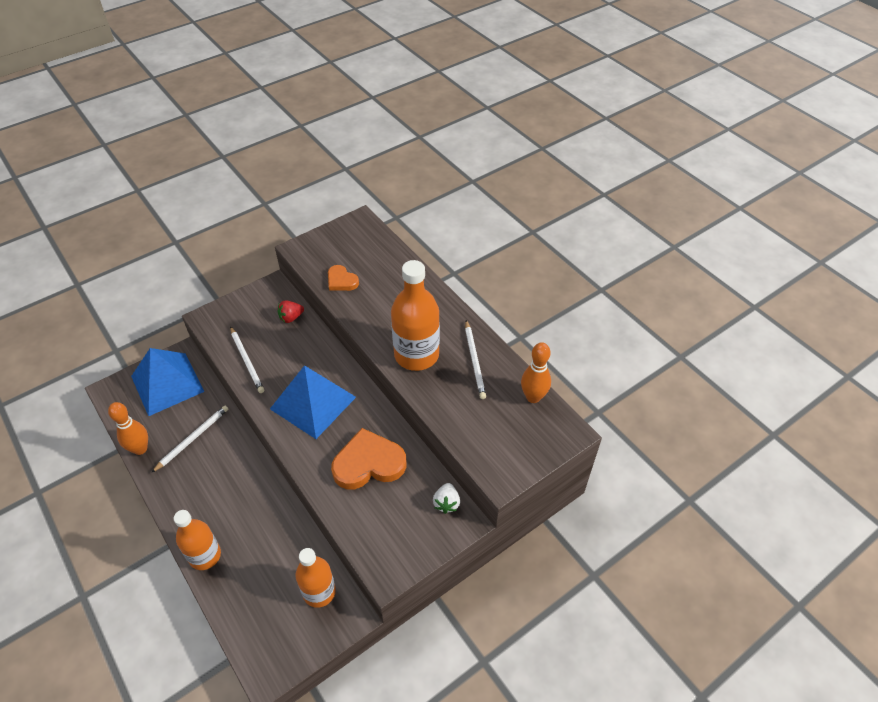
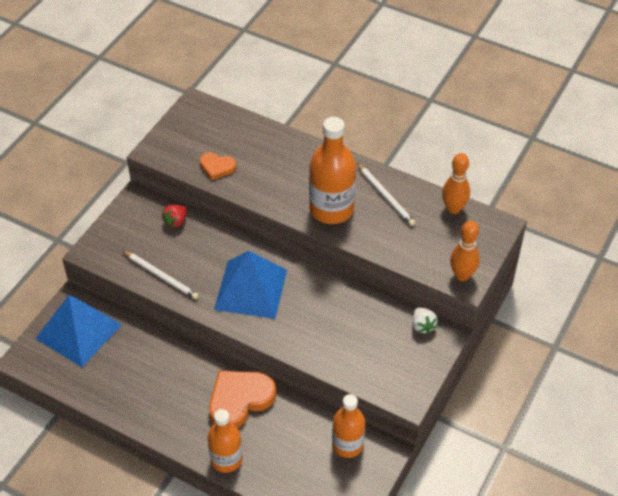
camera: 25 degrees left, 0 degrees up
orange bowling pin [108,402,148,455] -> orange bowling pin moved to [450,221,480,281]
white pencil [151,406,228,473] -> none
orange heart [331,428,407,489] -> orange heart moved to [209,371,276,428]

